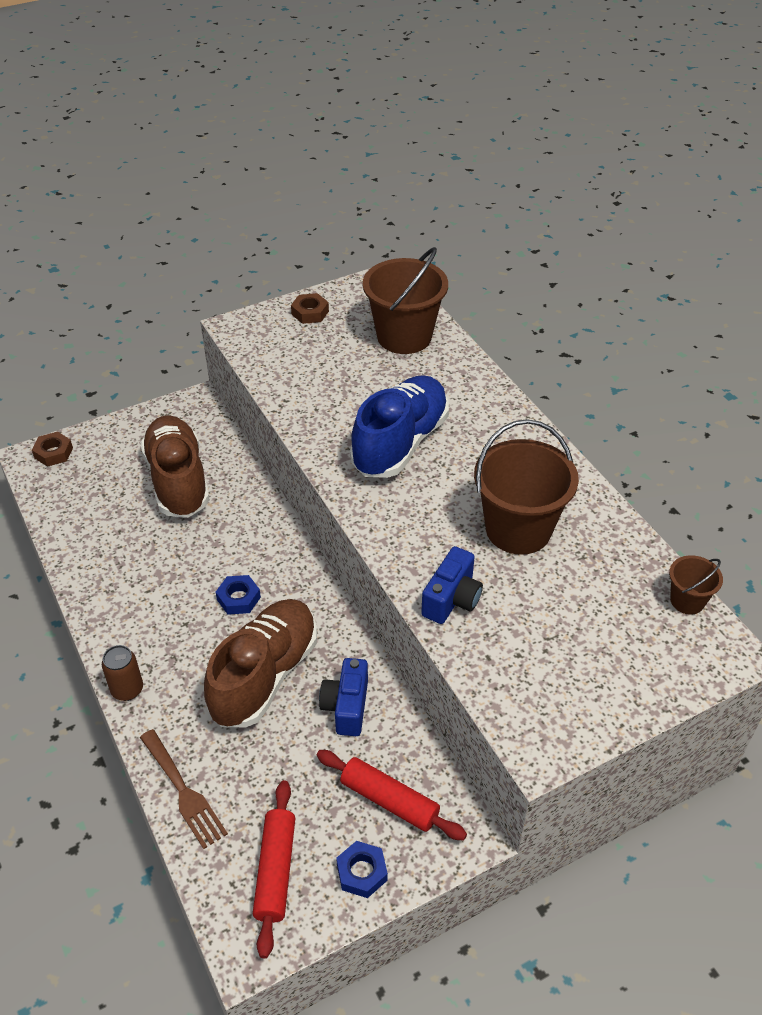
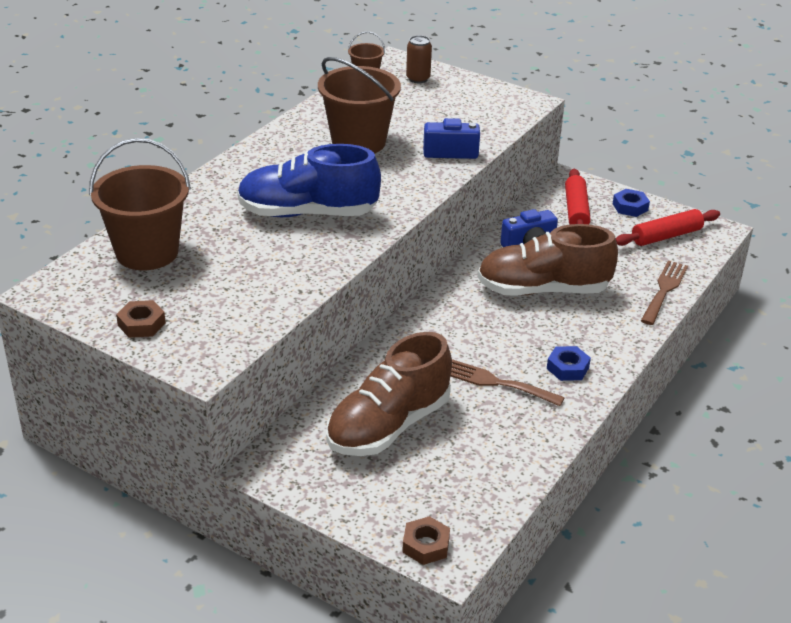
camera: 120 degrees left, 10 degrees down
brown can [102,645,143,701] -> brown can moved to [406,35,432,83]
blue nut [216,575,261,615] -> blue nut moved to [547,346,591,381]
none -> brown fork [451,359,565,406]

